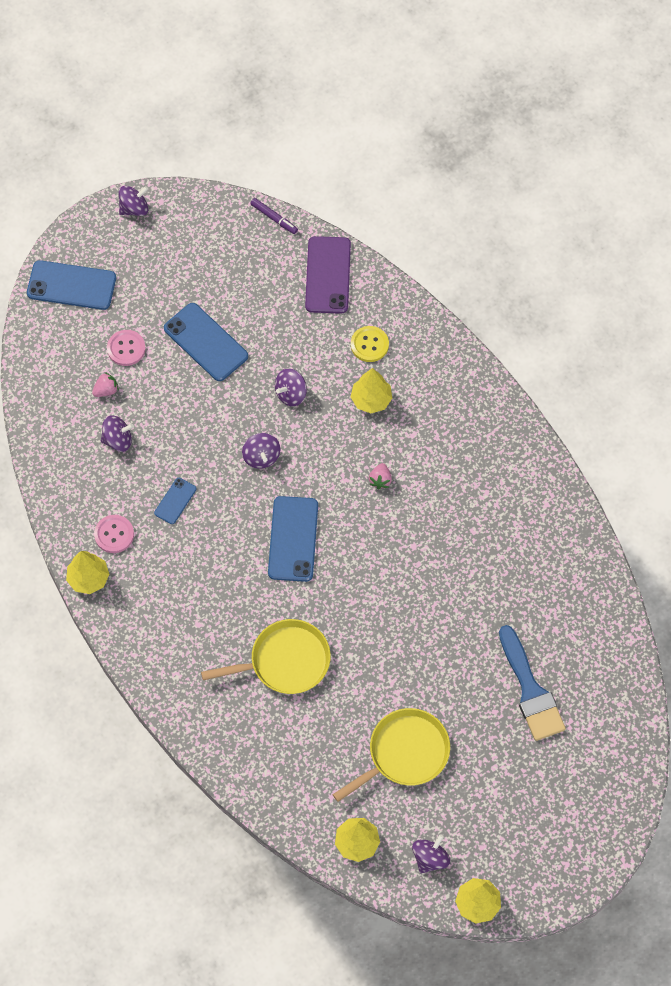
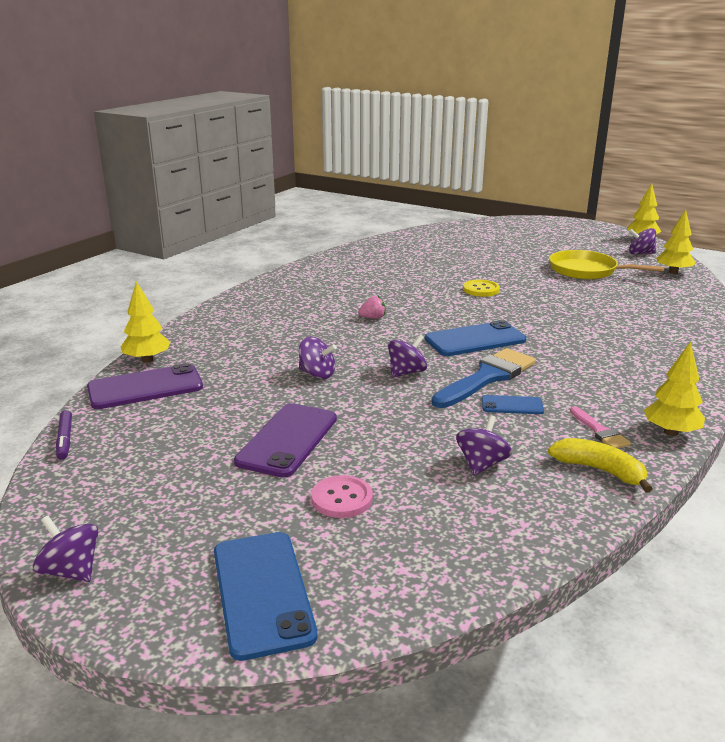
camera: 115 degrees left, 40 degrees down
pink strawberry [92,372,119,397] -> none
pink button [94,515,134,553] -> pink brush [570,406,631,449]
purple spinning top [101,415,134,452] -> purple spinning top turned 60 degrees clockwise [456,415,512,476]
blue phone [164,303,248,381] -> purple phone [234,403,337,478]
yellow pan [201,619,331,694] -> none
purple marker [250,198,298,234] -> purple marker turned 150 degrees clockwise [56,410,72,460]
yellow button [351,326,389,362] -> yellow button moved to [463,280,500,297]
yellow tree [351,368,392,414] -> yellow tree moved to [121,281,170,363]
blue brush [499,625,566,741] -> blue brush moved to [432,348,536,408]
none -> yellow banana [548,438,652,493]

